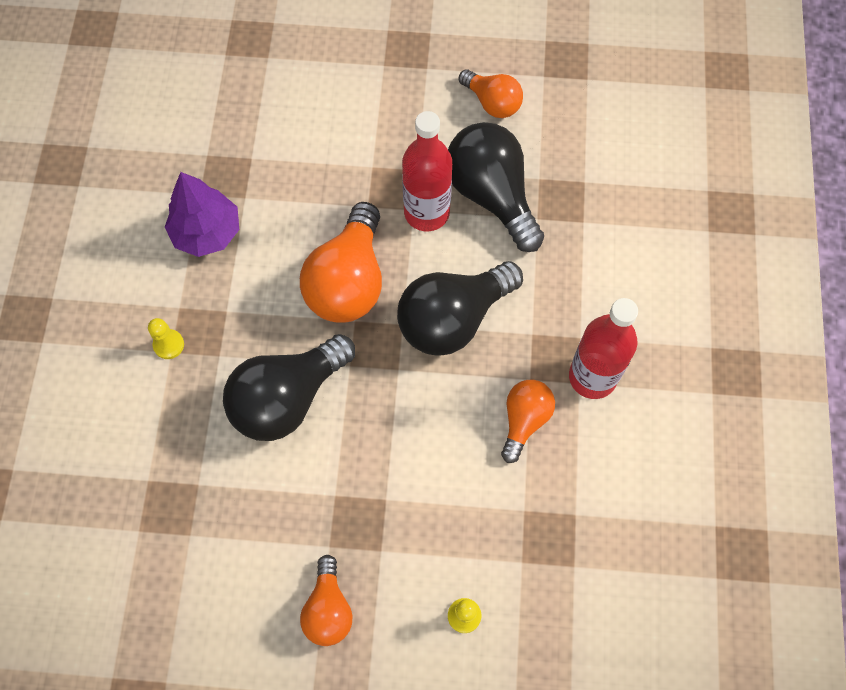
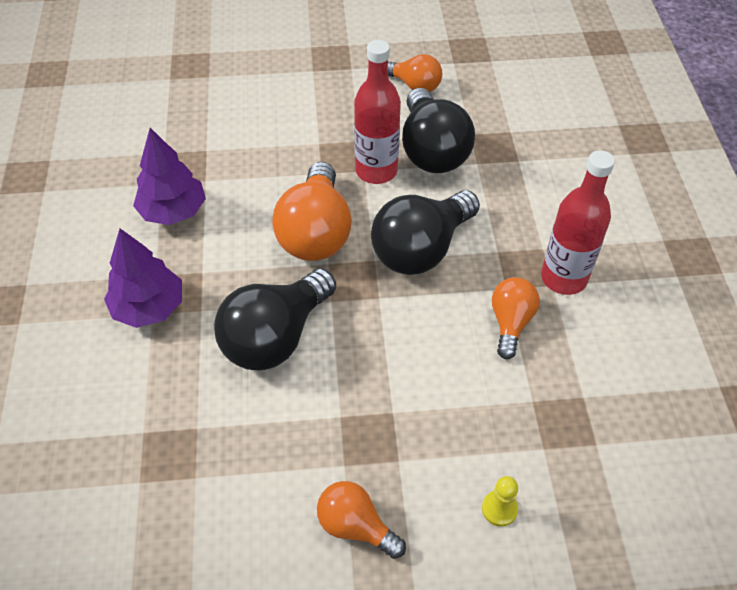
camera: 10 degrees left, 15 degrees down
yellow pawn [148,318,184,359] -> purple tree [104,228,182,328]
orange light bulb [300,555,353,646] -> orange light bulb turned 135 degrees clockwise [317,481,406,559]
black light bulb [448,122,544,252] -> black light bulb turned 150 degrees counterclockwise [402,88,475,173]

